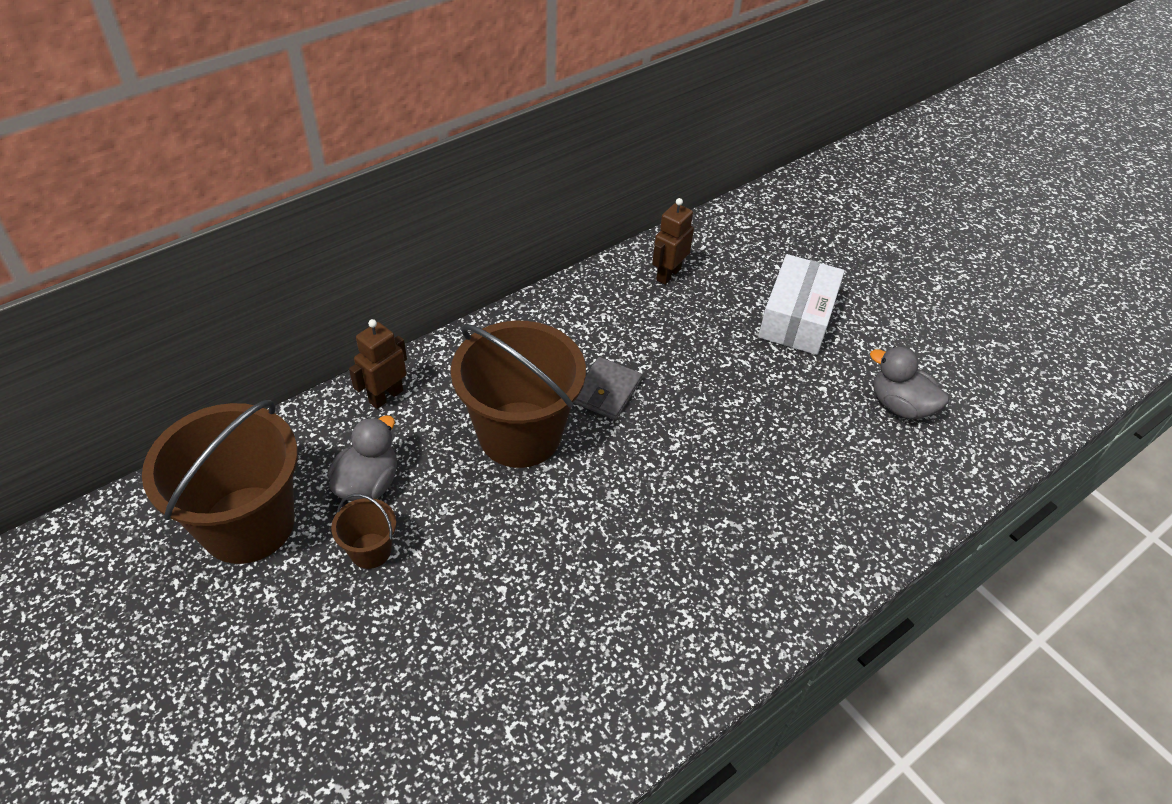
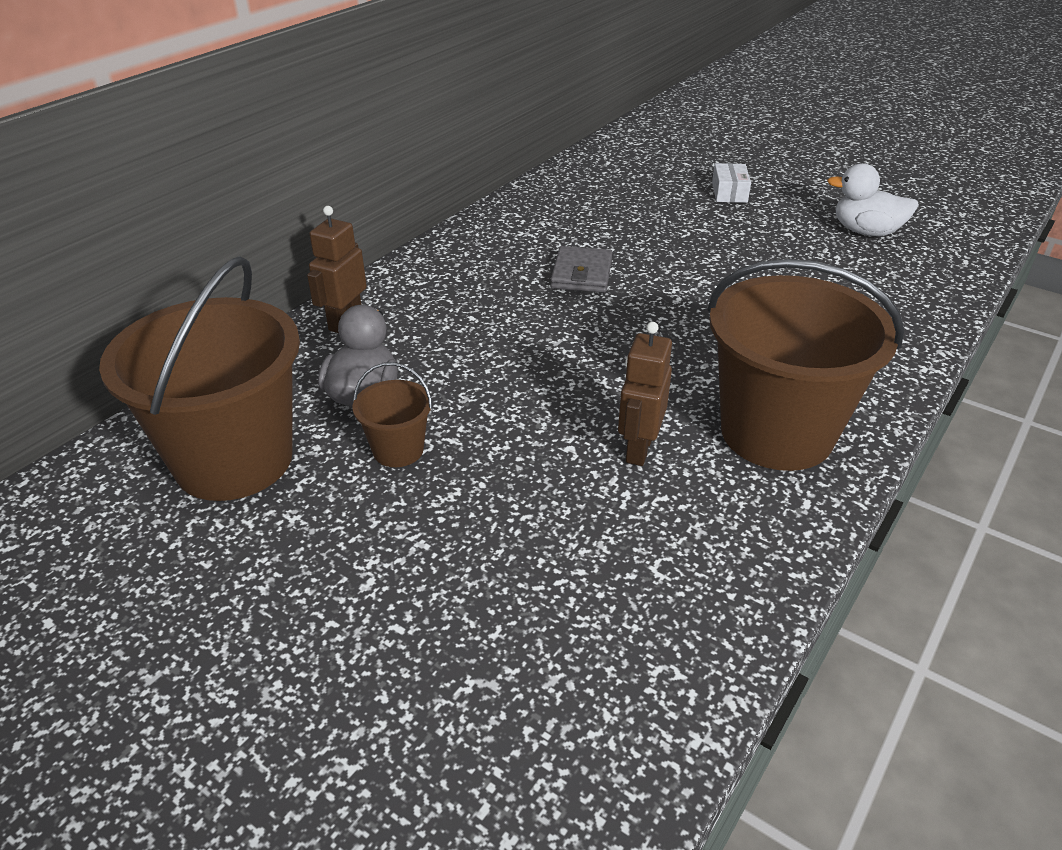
camera: 15 degrees left, 10 degrees down
brown bucket [451,321,586,468] -> brown bucket moved to [707,259,904,471]
brown robot [652,198,694,285] -> brown robot moved to [618,322,672,466]
white box [758,254,845,355] -> white box [712,163,751,203], size x0.51
grey duck [870,346,949,419] -> white duck [827,163,919,236]

